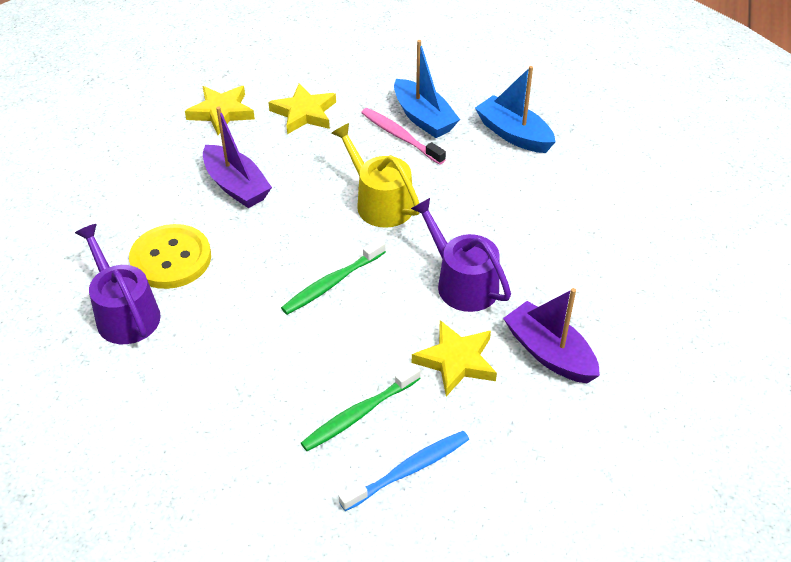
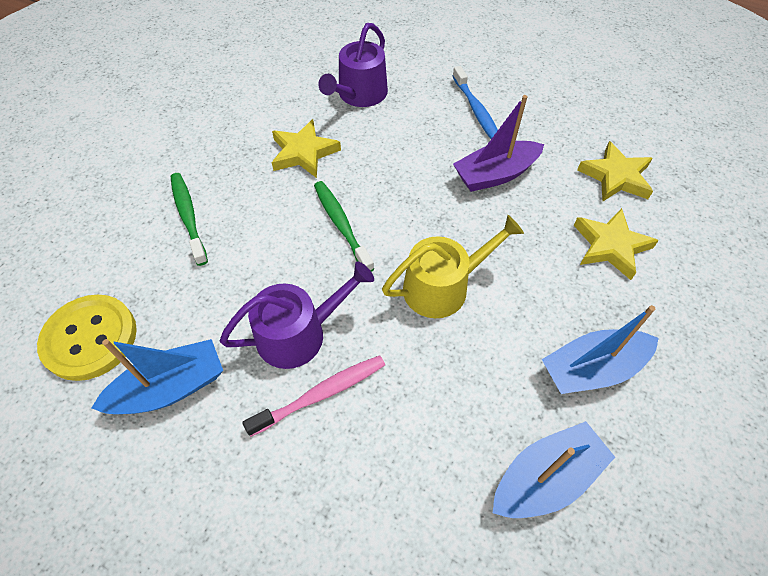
camera: 105 degrees right, 10 degrees up
purple watering can [75,224,161,344] -> purple watering can turned 135 degrees clockwise [318,23,388,107]
yellow button [129,224,211,289] -> yellow button moved to [37,294,137,381]
blue toothbrush [339,431,469,511] -> blue toothbrush moved to [453,66,498,139]
pink toothbrush [361,108,446,165] -> pink toothbrush moved to [242,355,385,437]
yellow star [412,320,497,396] -> yellow star moved to [272,119,341,178]
purple boat [503,288,600,383] -> blue boat [92,339,223,414]

